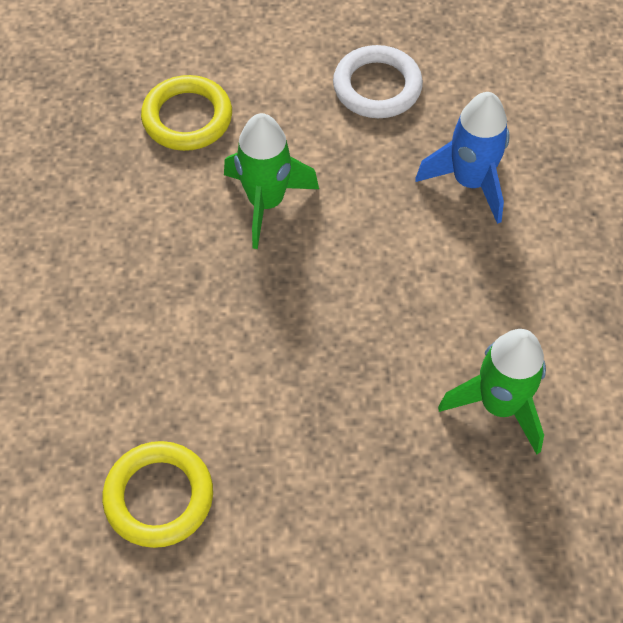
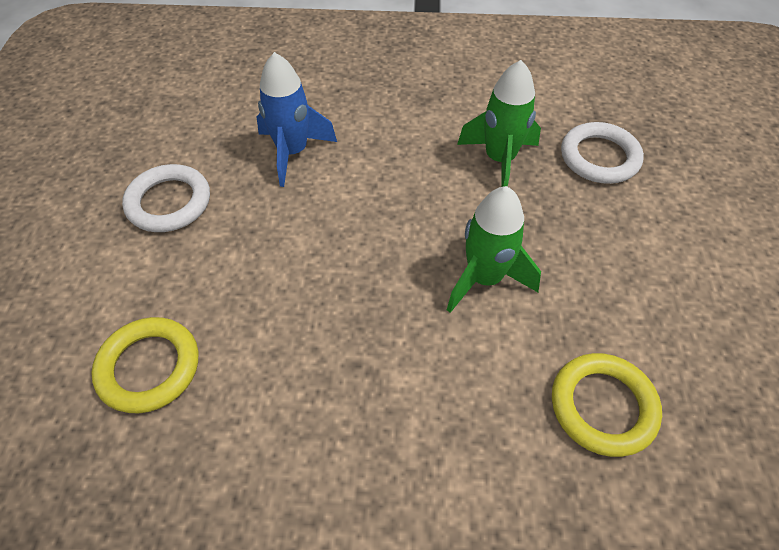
camera: 85 degrees left, 5 degrees down
green rocket [224,113,319,249] -> green rocket moved to [447,186,541,313]
none -> white ring [561,122,644,184]

